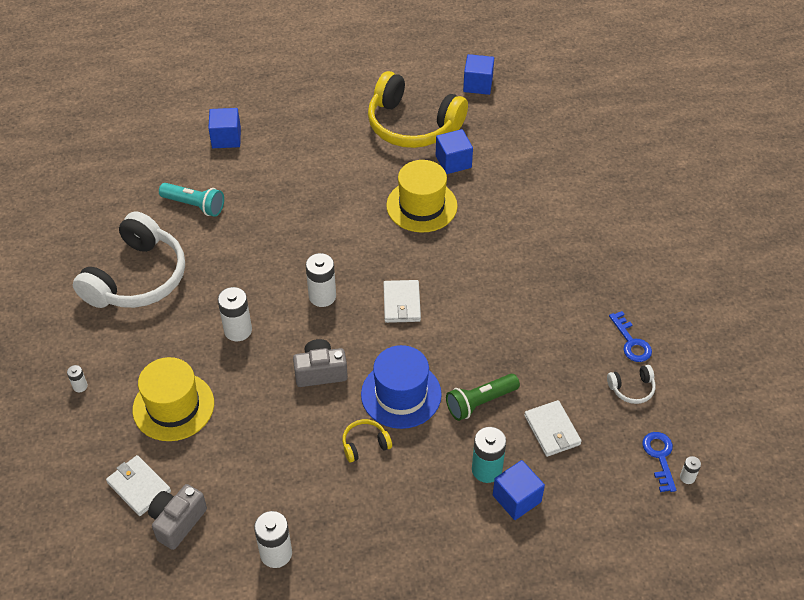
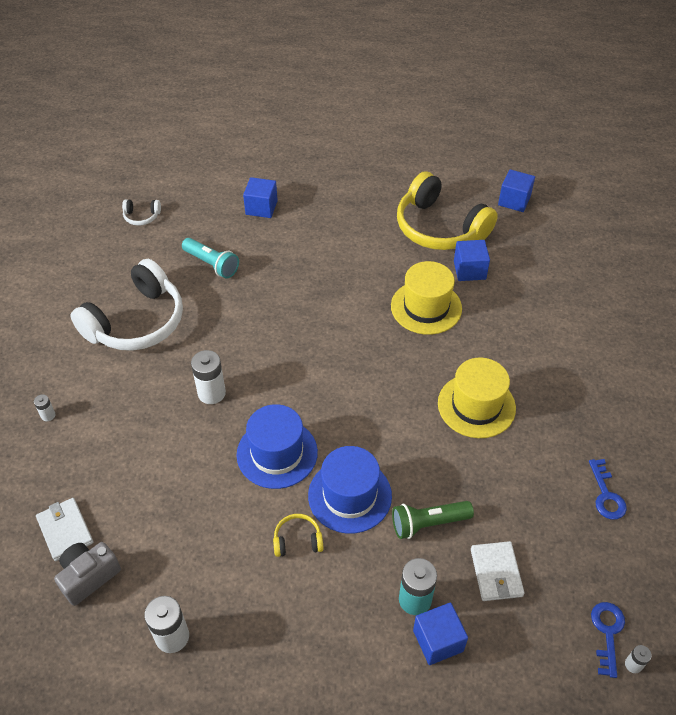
camera: 15 degrees right, 0 degrees up
yellow hat [132,357,214,441] -> yellow hat moved to [438,358,516,438]
grey camera [293,339,348,387] -> blue hat [236,404,318,489]
white battery [306,253,336,307] -> none
white wallet [383,280,421,323] -> none
white headphones [607,365,656,404] -> white headphones moved to [122,199,161,226]

